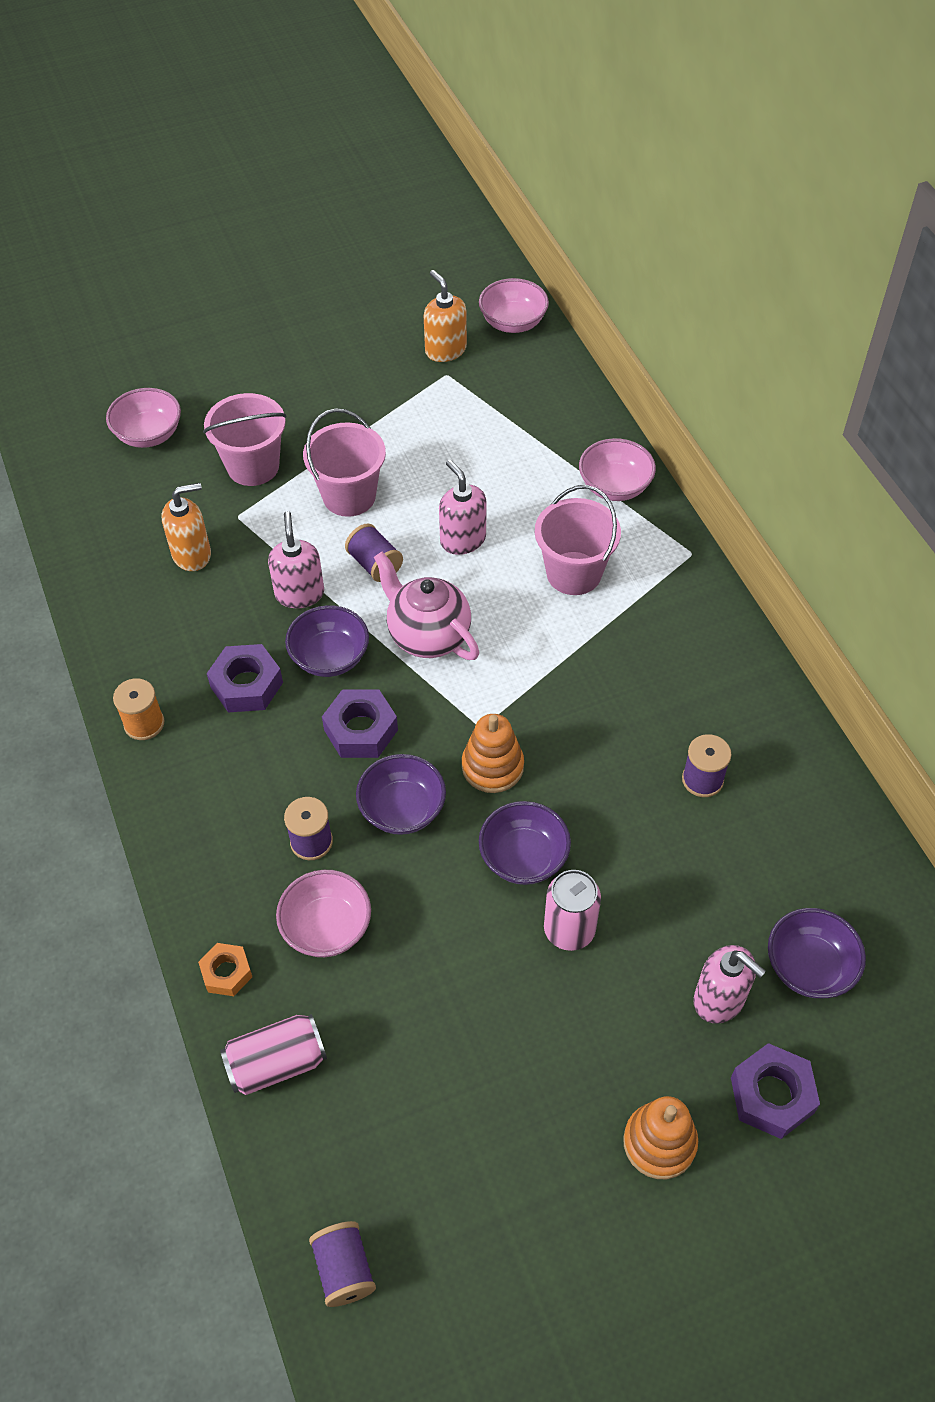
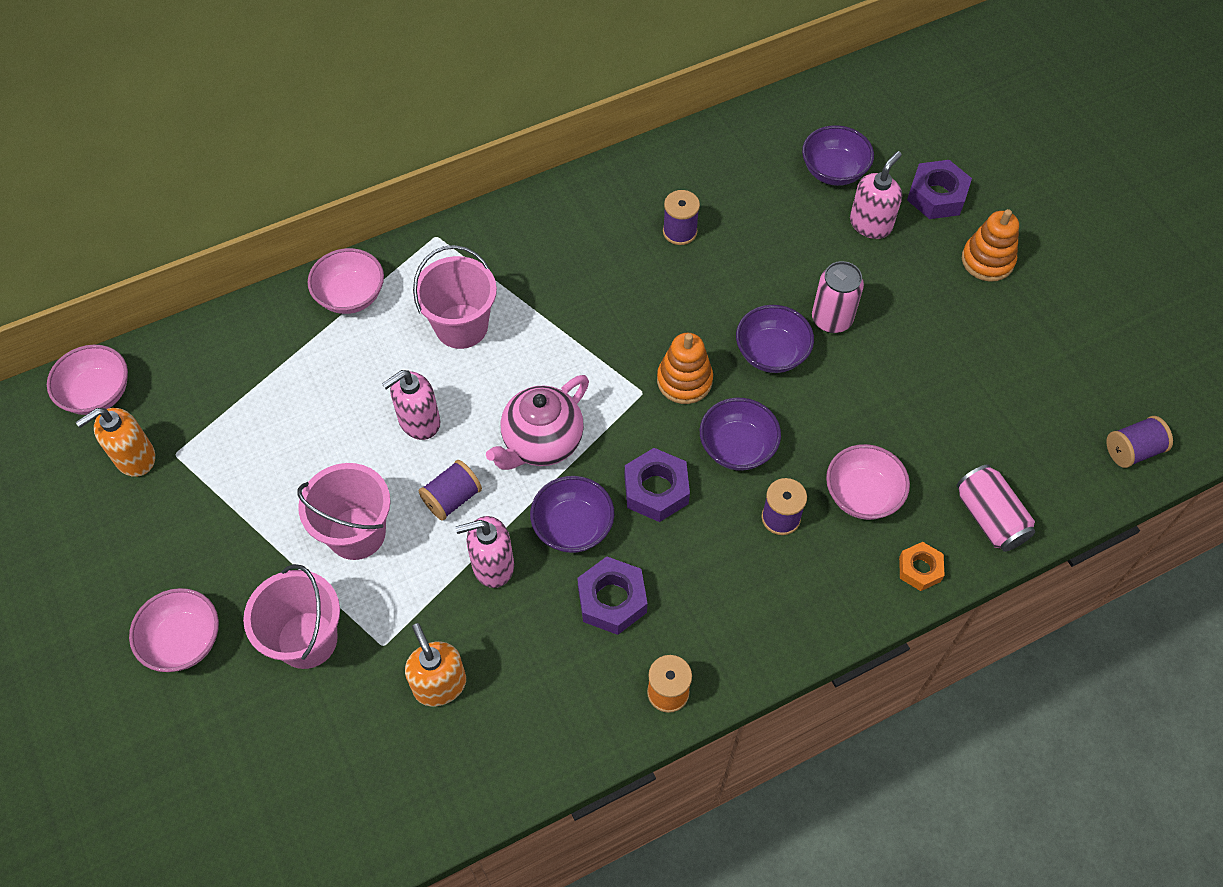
camera: 95 degrees left, 5 degrees up
pink bowl [106,388,181,448] -> pink bowl moved to [129,588,219,672]

